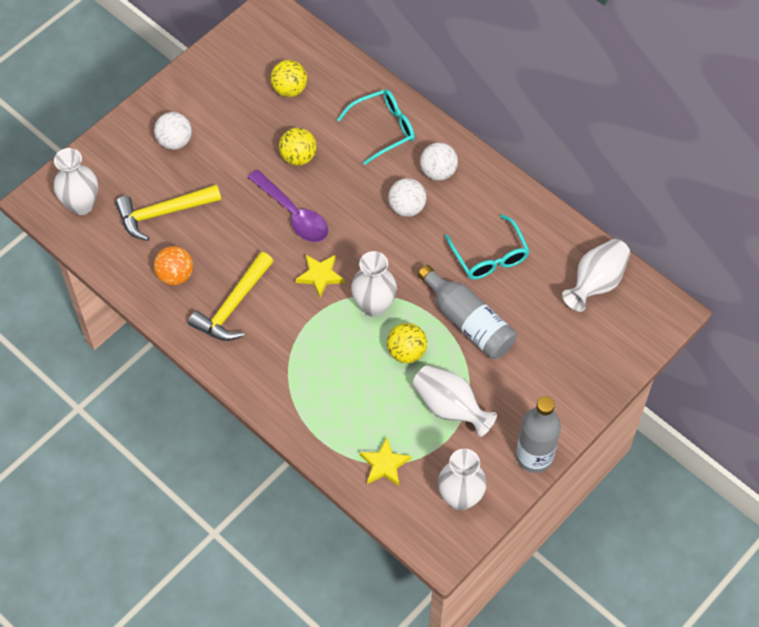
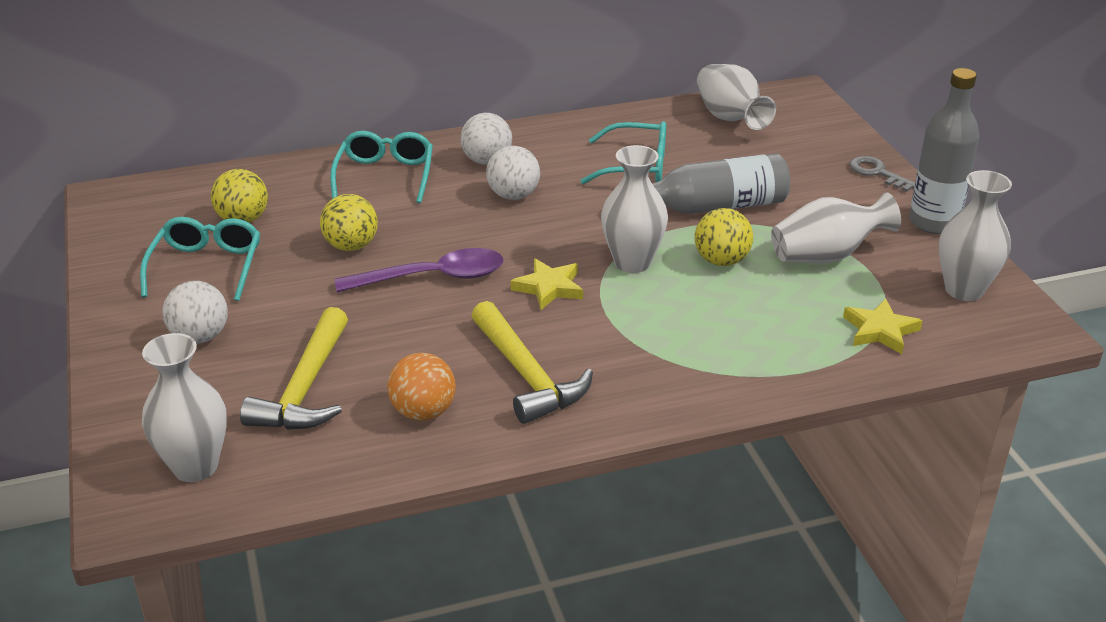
camera: 60 degrees left, 25 degrees down
none -> turquoise glasses [140,217,260,301]
none -> grey key [850,156,915,192]

